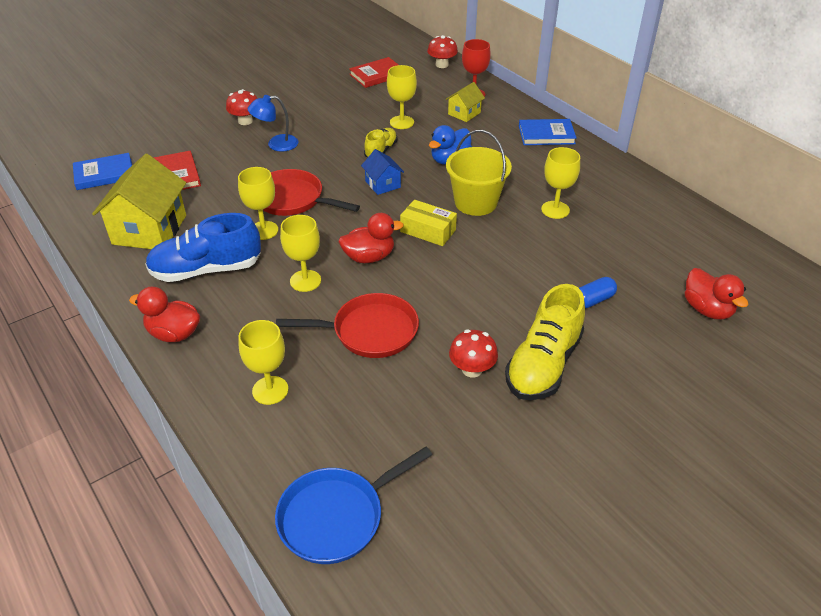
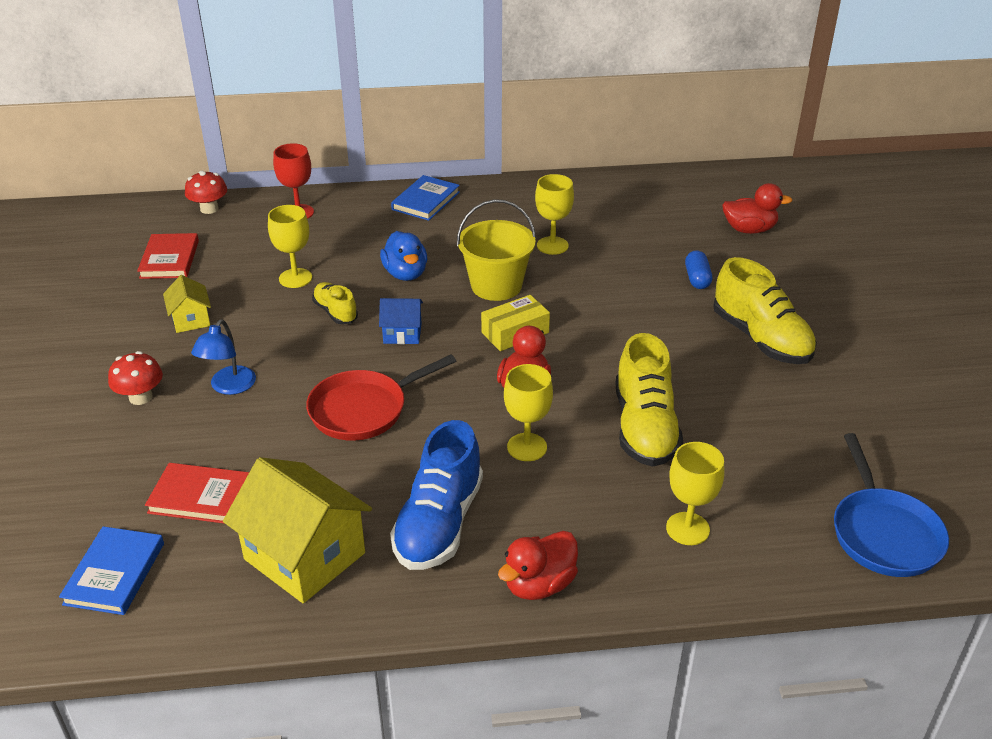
camera: 60 degrees left, 5 degrees down
yellow goblet [238,167,278,240] -> none
red pan [276,293,419,358] -> yellow shoe [616,333,683,467]
yellow house [445,82,485,122] -> yellow house moved to [163,275,211,333]
red mushroom [449,329,498,378] -> none

